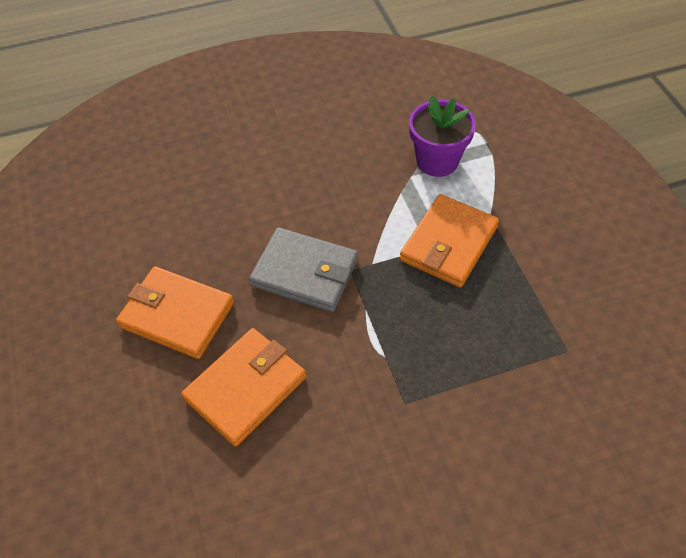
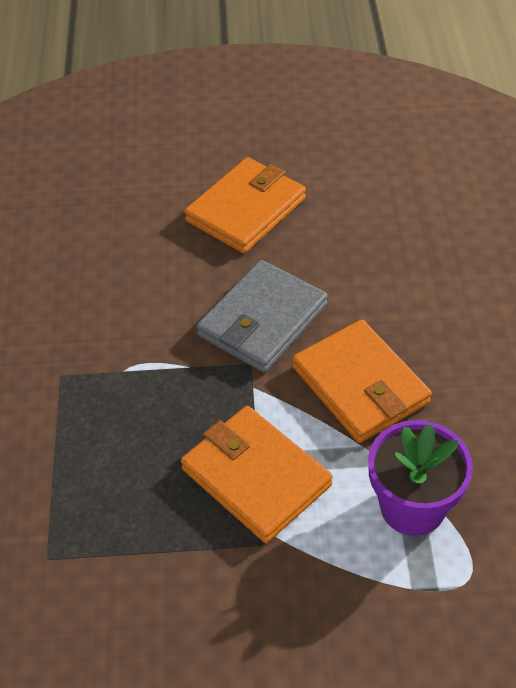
camera: 105 degrees right, 5 degrees down
orange wallet [181,328,306,447] -> orange wallet moved to [292,320,432,443]

